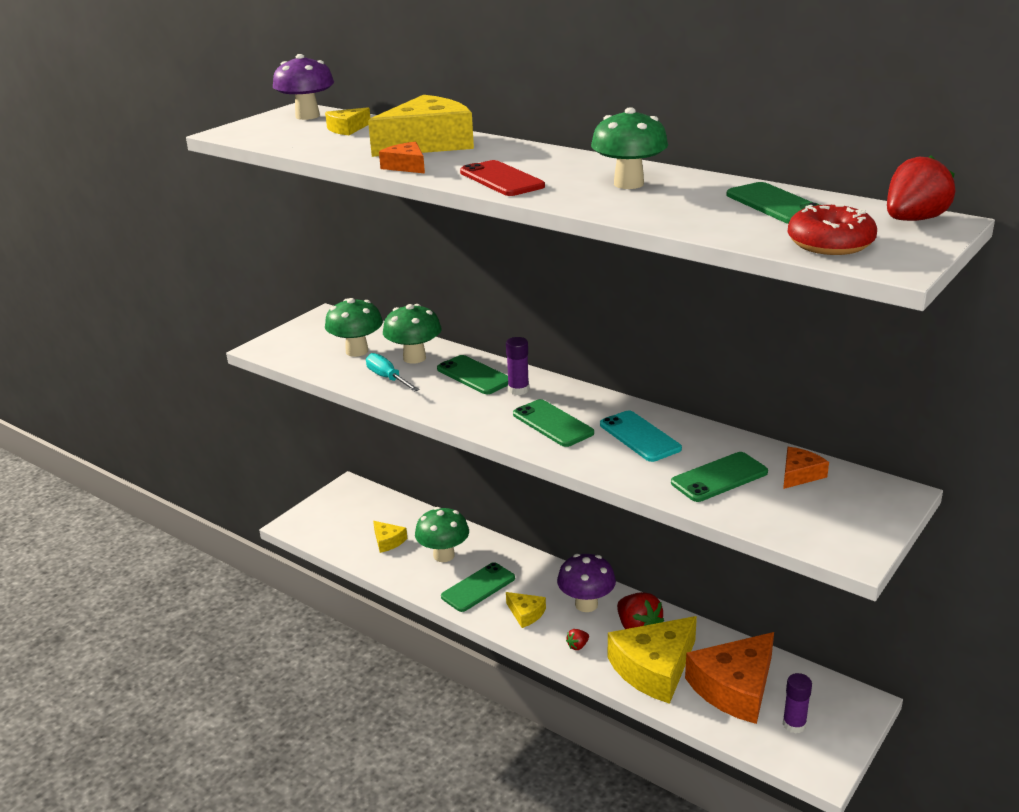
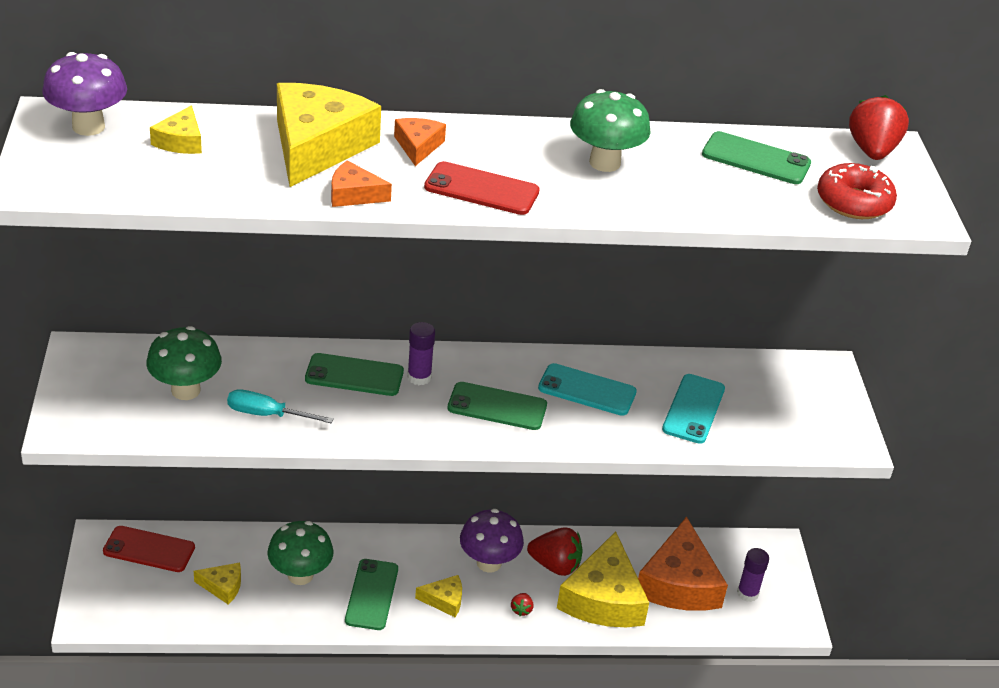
camera: 45 degrees left, 10 degrees up
green mushroom [383,304,442,364] -> none
green phone [671,452,768,502] -> turquoise phone [662,374,725,444]
orange cheese [783,447,829,489] -> orange cheese moved to [394,118,446,166]
none -> red phone [103,526,195,572]

